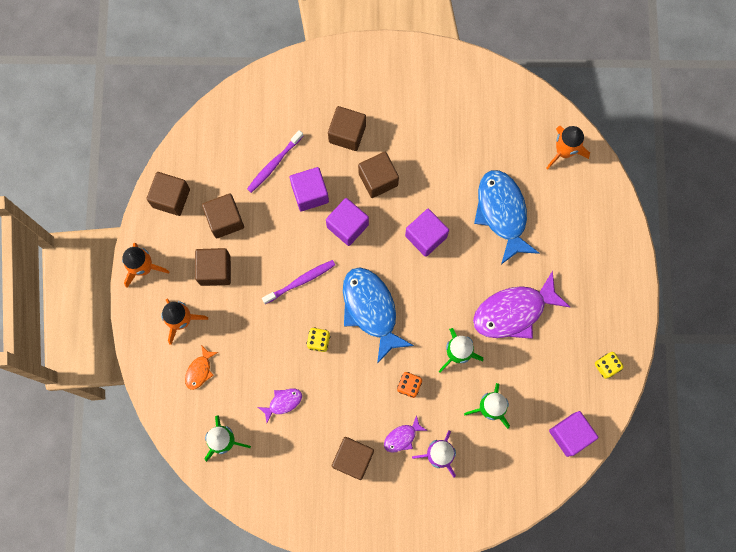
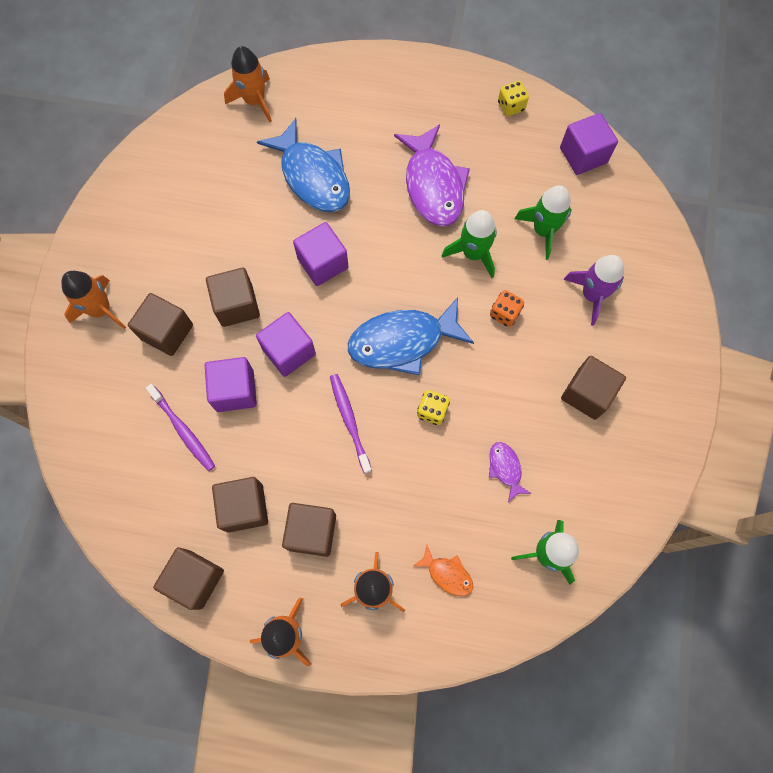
camera: 80 degrees left, 5 degrees down
purple fish [384,415,428,453] -> none
blue fish [474,170,539,264] -> blue fish turned 120 degrees counterclockwise [257,118,350,212]
none -> orange rocket [61,271,126,329]

